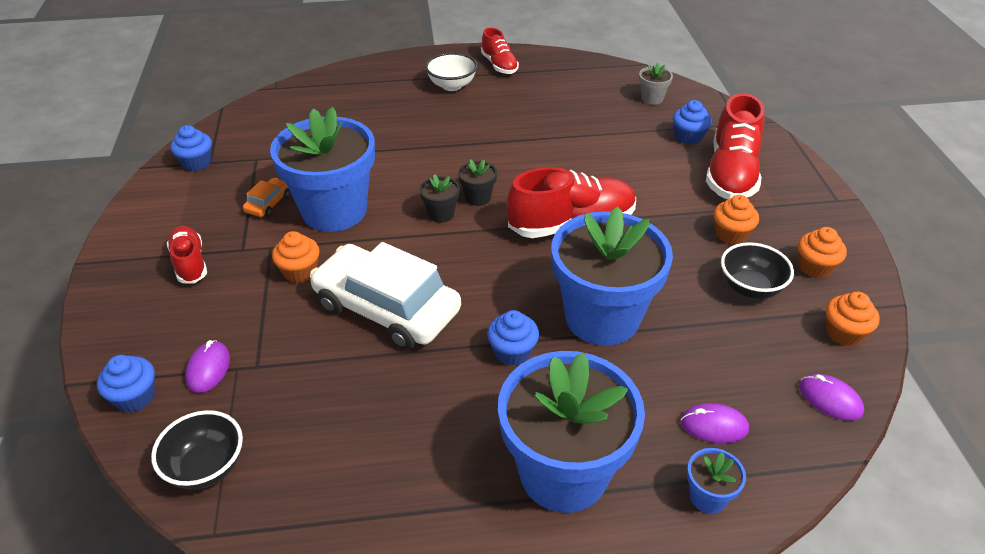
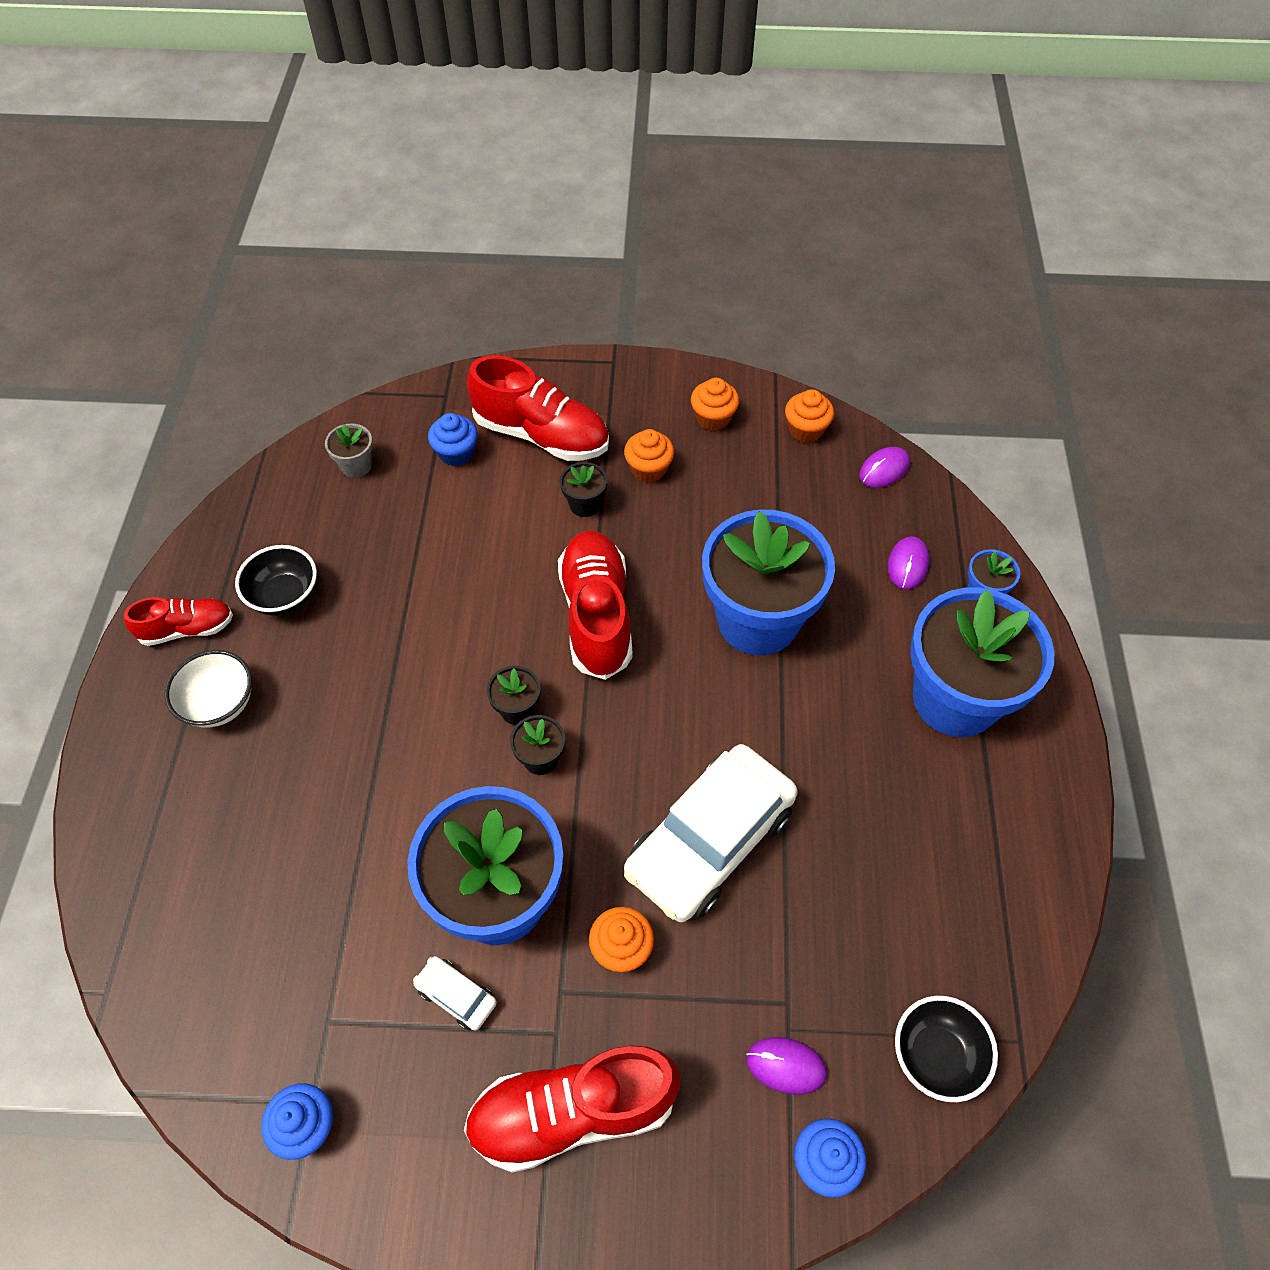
camera: 80 degrees left, 15 degrees up
red shoe [167,226,207,284] -> red shoe [464,1045,680,1173], size x1.74
orange car [243,178,291,217] -> white car [413,956,497,1031]
blue cupcake [487,310,539,366] -> none
black bowl [721,242,794,299] -> black bowl moved to [235,545,317,616]
none -> black flower pot [560,462,607,517]

